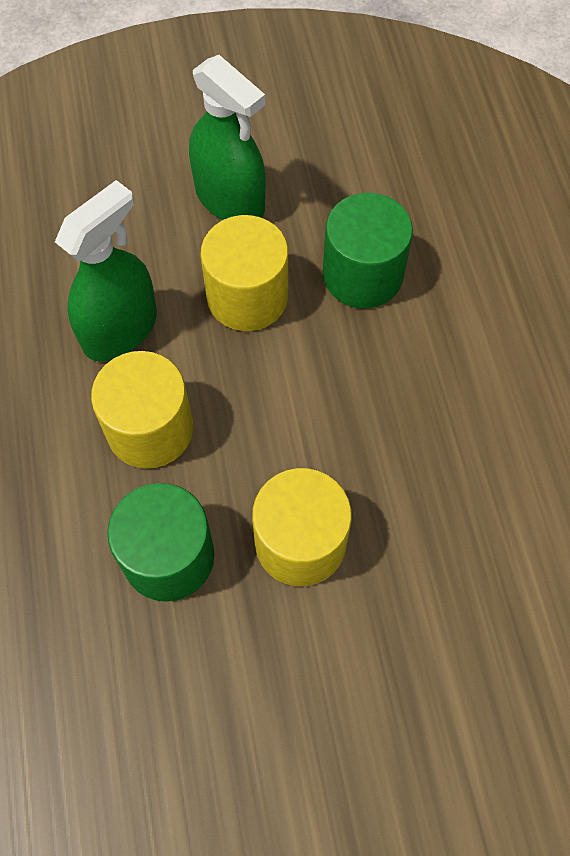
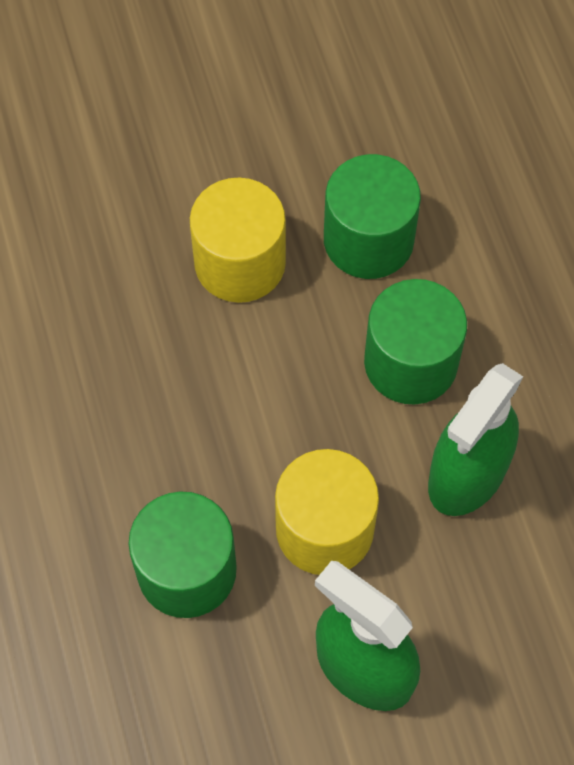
camera: 175 degrees right, 0 degrees up
yellow cylinder [91,351,193,469] -> green cylinder [364,279,467,405]

